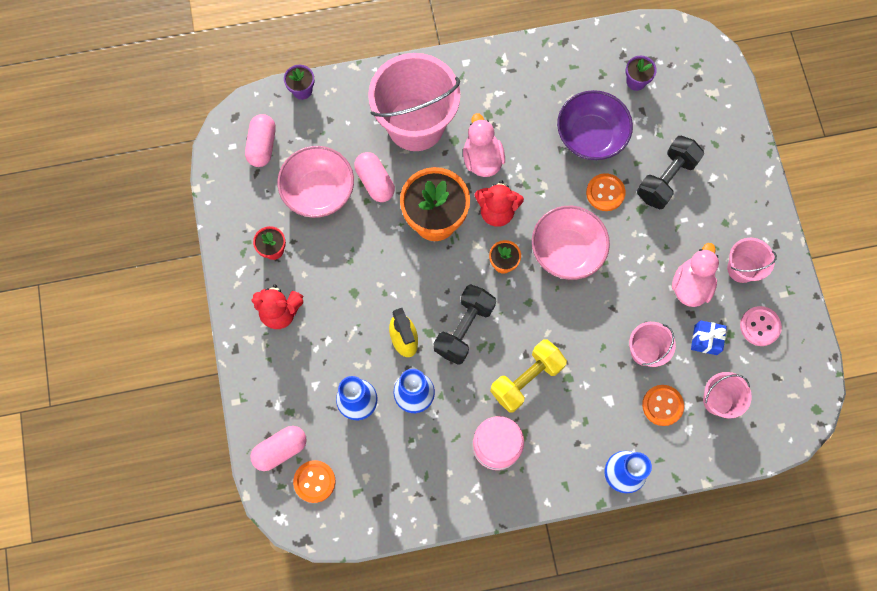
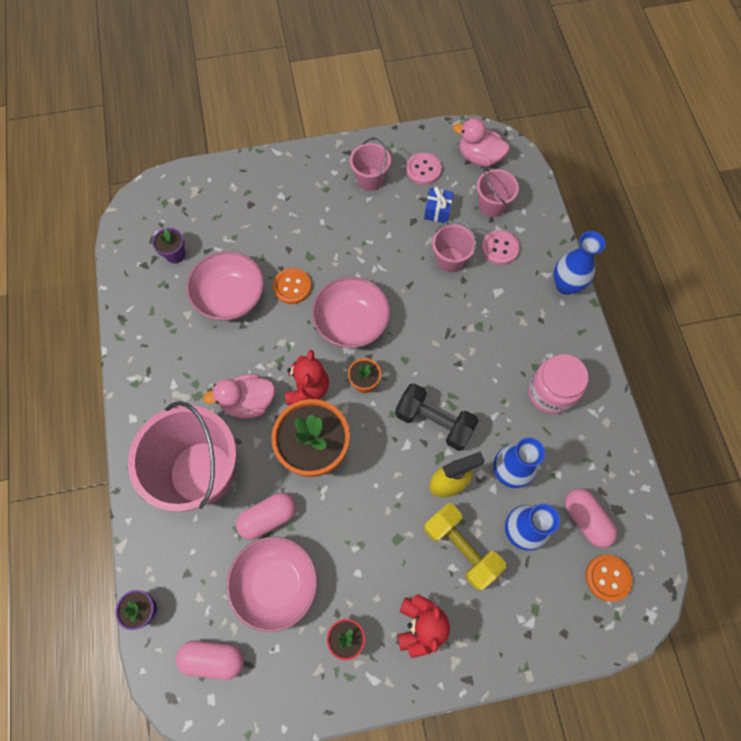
camera: 90 degrees left, 5 degrees down
pink capsule [250,426,307,471] -> pink capsule moved to [565,488,617,548]
yellow dumbbell [490,339,567,413] -> yellow dumbbell moved to [424,503,506,590]
purple bowl [557,90,633,160] -> pink bowl [187,251,264,321]
black dumbbell [637,136,704,210] -> none
orange button [642,385,684,426] -> pink button [481,230,520,265]
pink duck [672,243,719,307] -> pink duck moved to [453,118,510,167]

